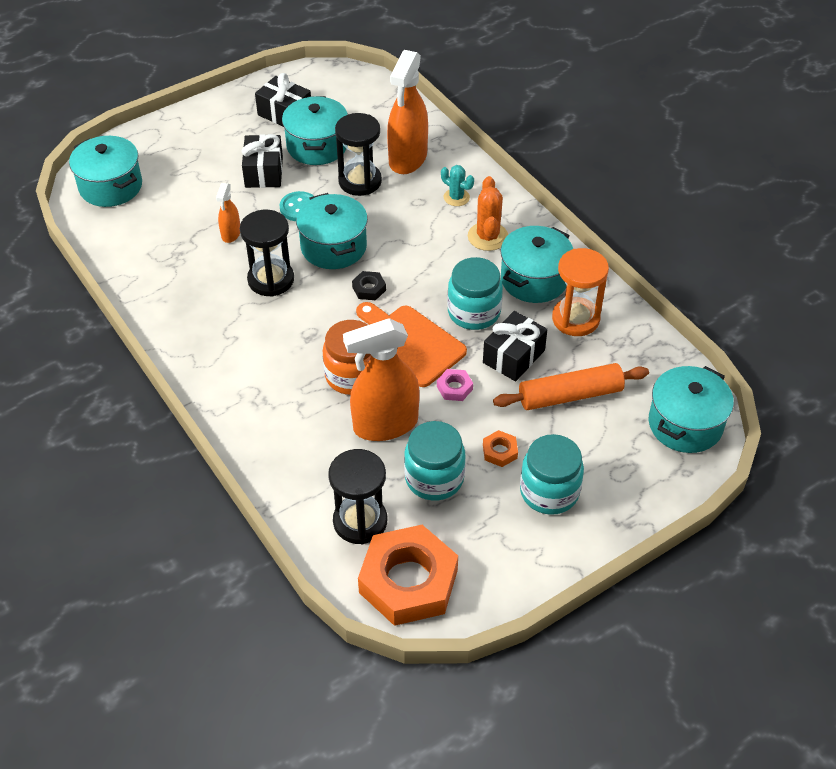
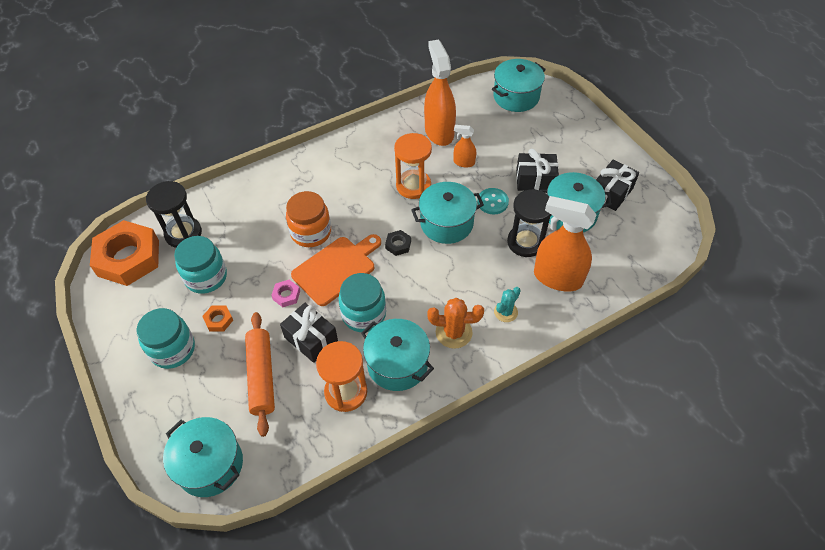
camera: 95 degrees right, 5 degrees up
black hourglass [240,210,294,297] -> orange hourglass [394,133,432,199]
orange spray bottle [343,318,420,441] -> orange spray bottle moved to [424,39,456,146]

